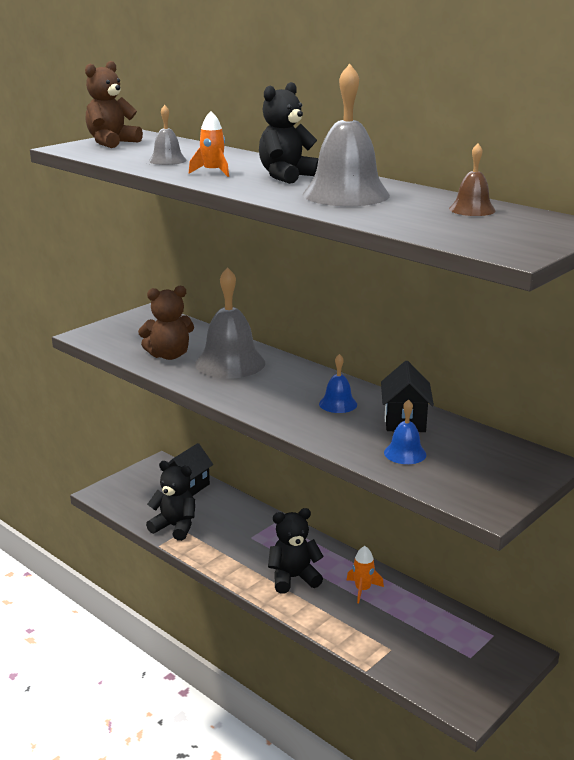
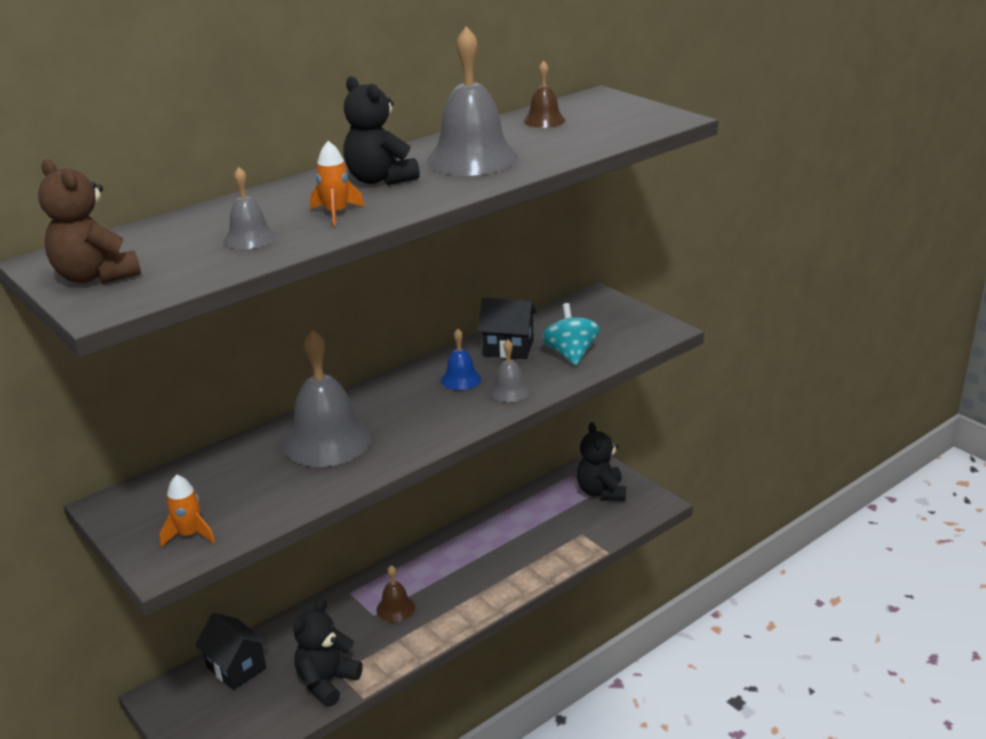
camera: 80 degrees left, 5 degrees up
brown teddy bear [138,286,194,360] -> none
black teddy bear [268,508,324,594] -> black teddy bear moved to [577,422,626,501]
orange rocket [347,546,384,603] -> orange rocket moved to [159,474,215,547]
blue bell [384,399,426,464] -> turquoise spinning top [542,303,600,366]
none -> brown bell [376,565,415,622]
none -> grey bell [489,340,530,402]

